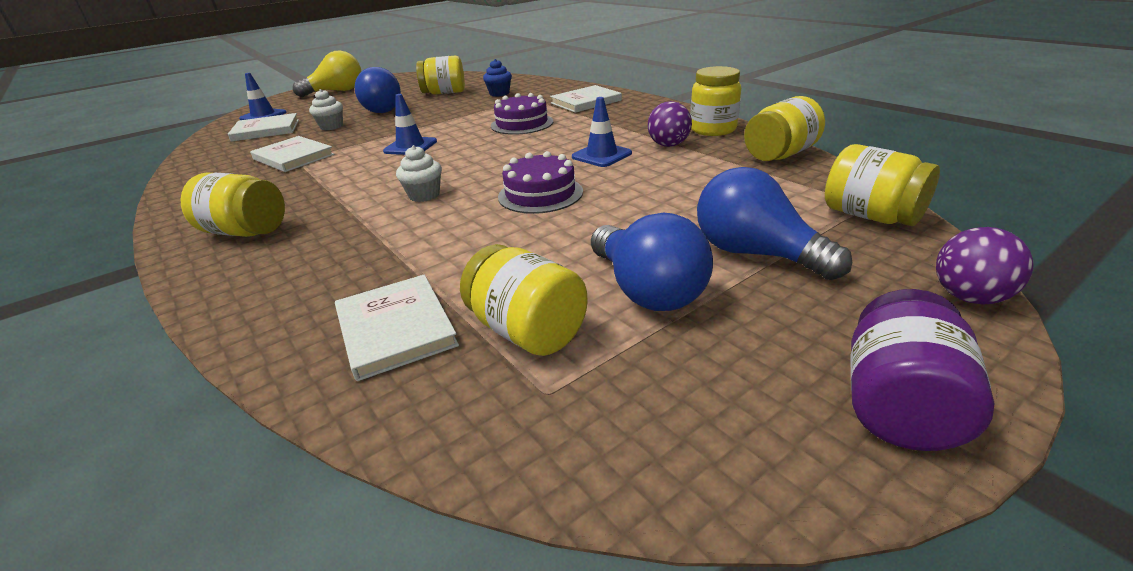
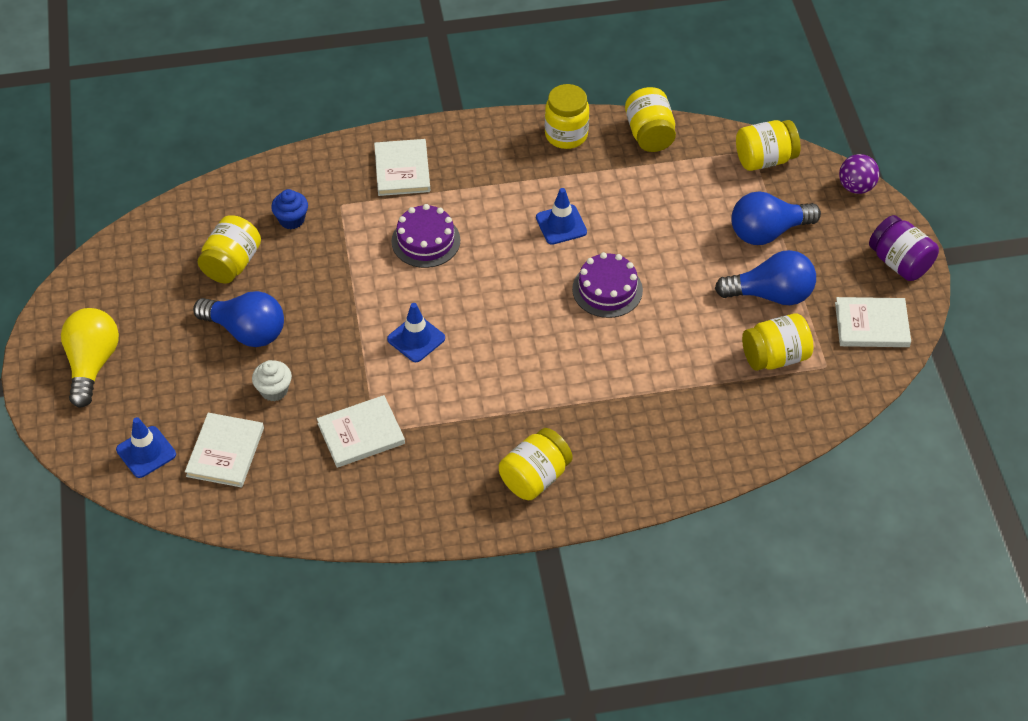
camera: 65 degrees left, 20 degrees up
white book [335,275,459,381] -> white book moved to [835,297,911,347]
white cupcake [396,145,442,202] -> none
purple ball [648,101,692,147] -> none

